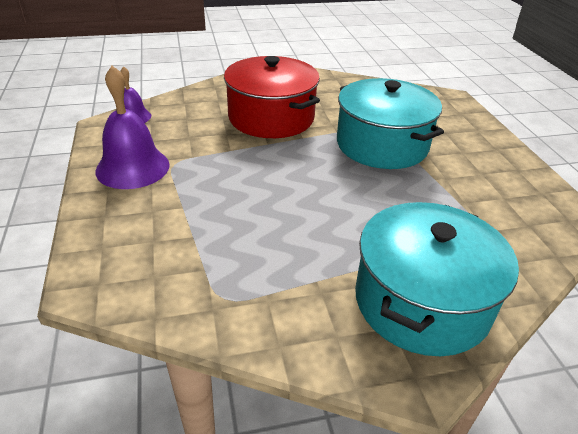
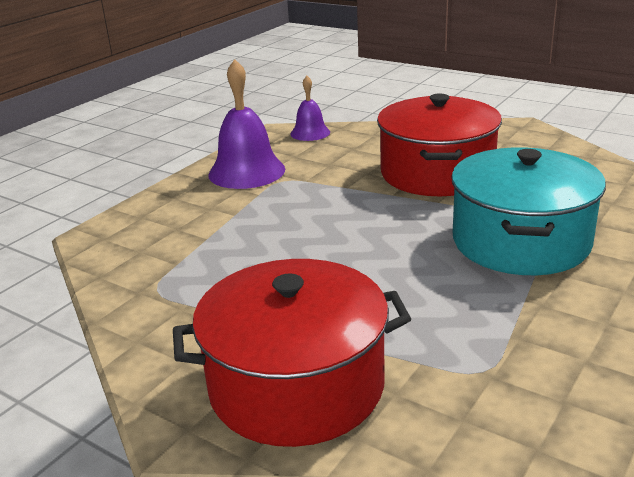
camera: 50 degrees right, 10 degrees down
turquoise pot [355,202,519,356] -> red pot [173,259,411,447]

